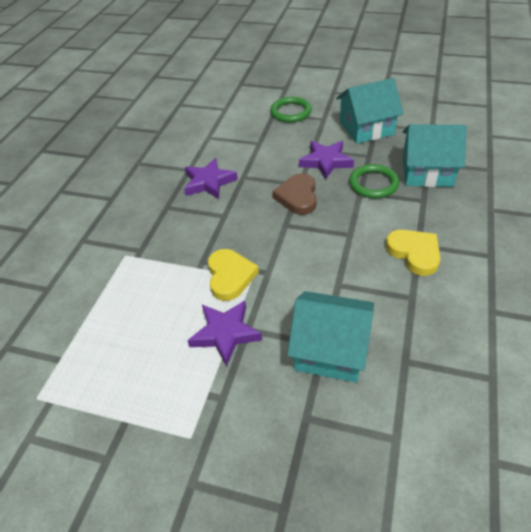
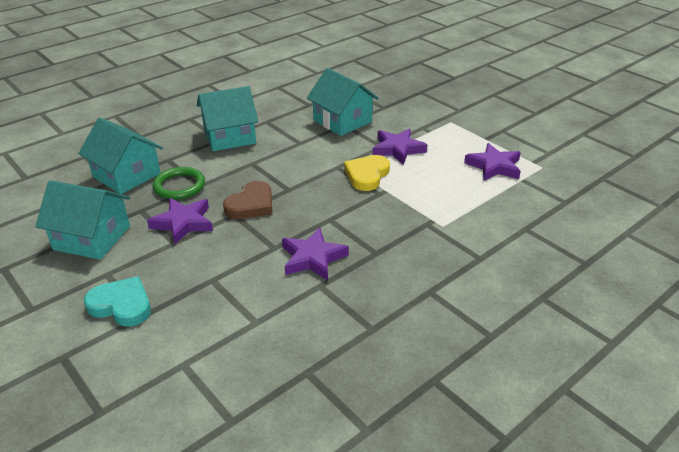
camera: 150 degrees left, 10 degrees down
green ring [270,97,312,122] -> turquoise heart [84,276,151,327]
yellow heart [385,230,441,276] -> turquoise house [197,86,259,151]
none -> purple star [464,143,521,181]

